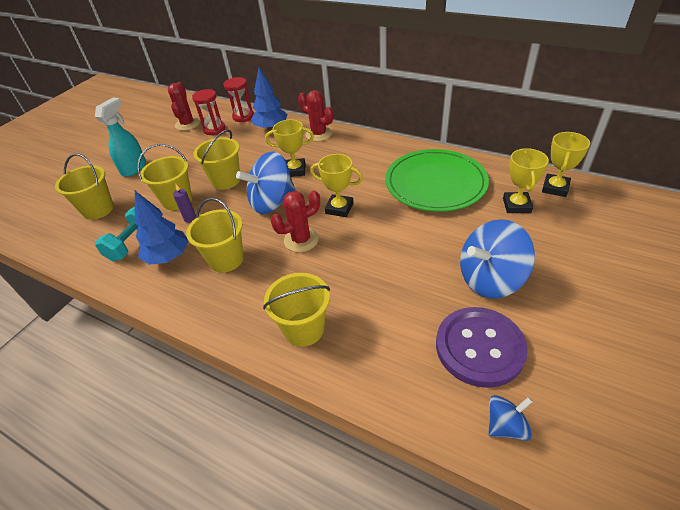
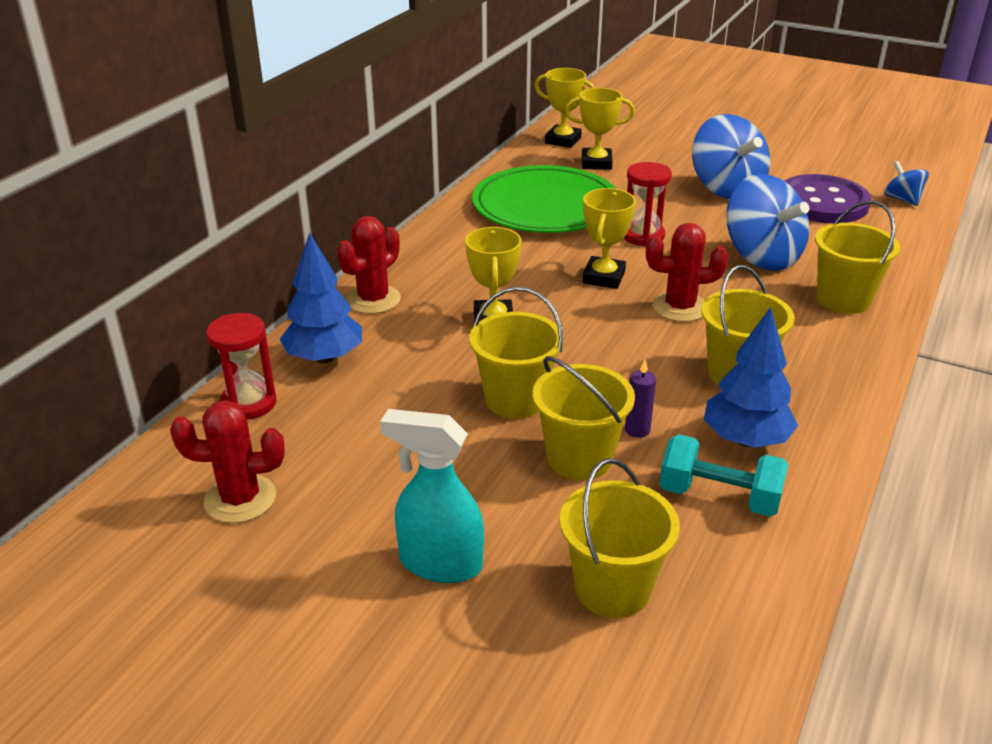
camera: 95 degrees left, 10 degrees down
red hourglass [192,89,225,135] -> red hourglass moved to [624,162,672,247]
blue spinning top [236,151,296,214] -> blue spinning top moved to [726,174,809,271]
red cactus [271,190,320,252] -> red cactus turned 60 degrees counterclockwise [646,223,729,322]

